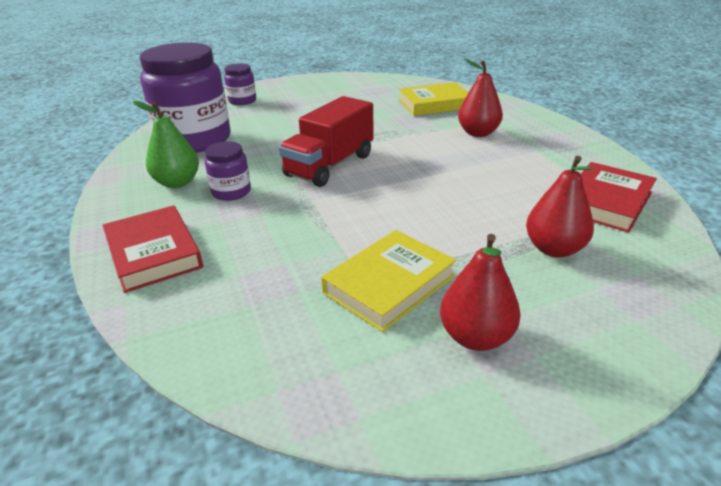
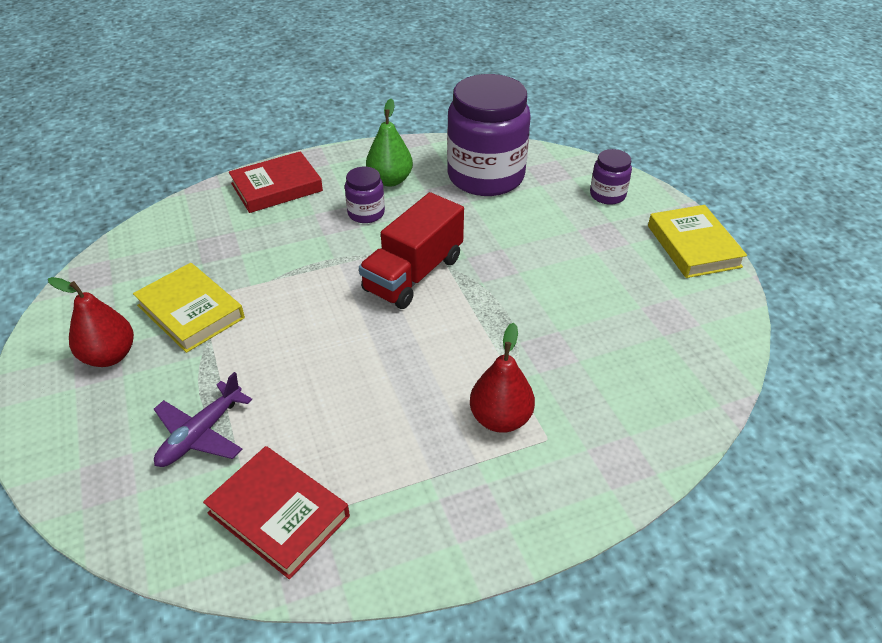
camera: 90 degrees right, 10 degrees up
red truck [279,96,374,187] -> red truck turned 90 degrees counterclockwise [359,192,464,309]
yellow book [399,82,469,116] -> yellow book moved to [648,205,747,278]
red pear [526,156,594,258] -> purple plane [154,372,252,467]

